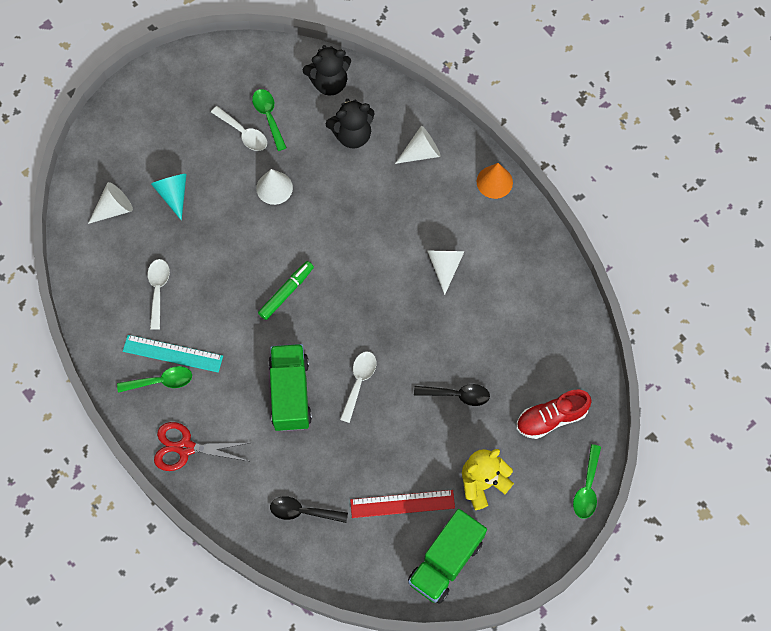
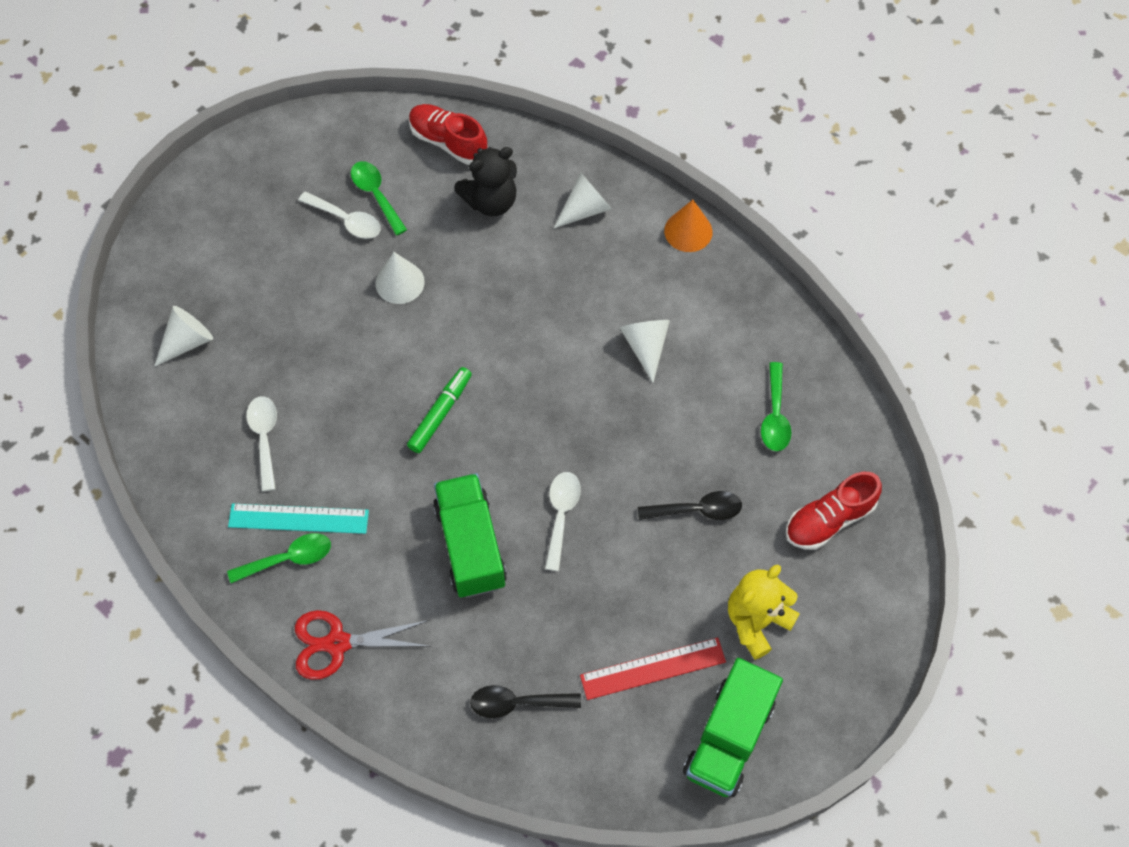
camera: 10 degrees left, 5 degrees down
turquoise cone [151,174,187,221] -> none
black teddy bear [303,45,351,96] -> red shoe [409,104,488,165]
green spoon [573,444,601,519] -> green spoon moved to [761,362,791,451]

